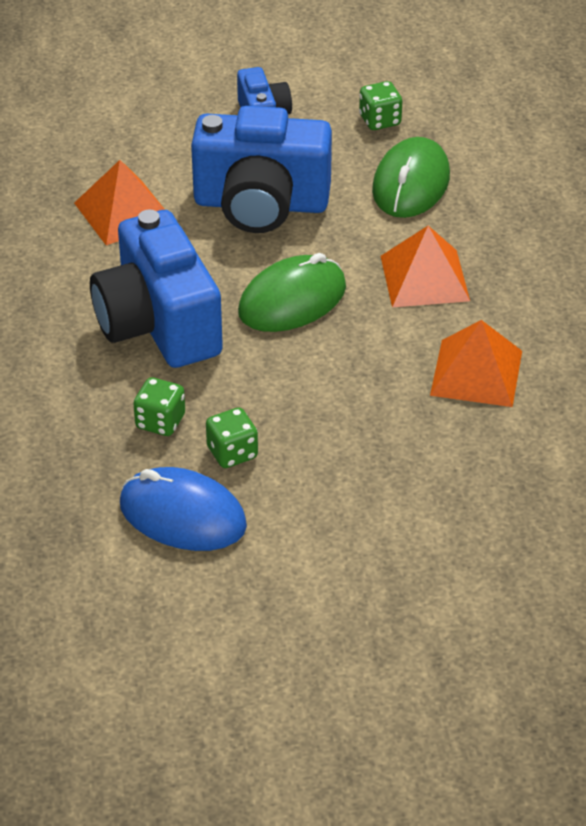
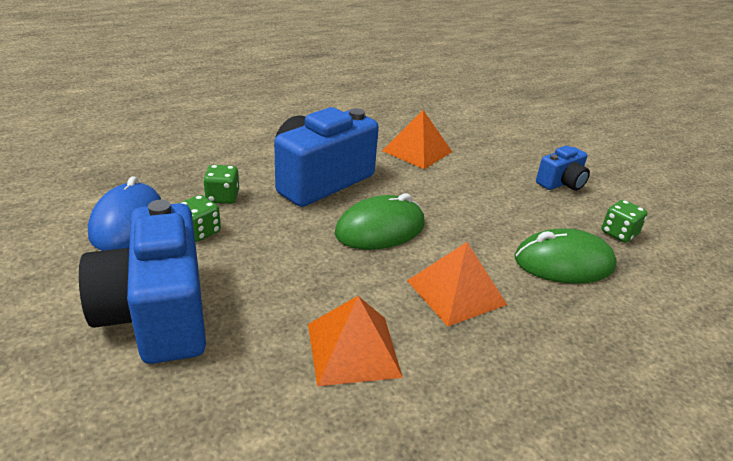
camera: 65 degrees right, 10 degrees down
blue camera [191,106,332,233] -> blue camera moved to [79,200,206,364]
green mouse [238,253,346,332] -> green mouse turned 60 degrees counterclockwise [334,193,425,250]

